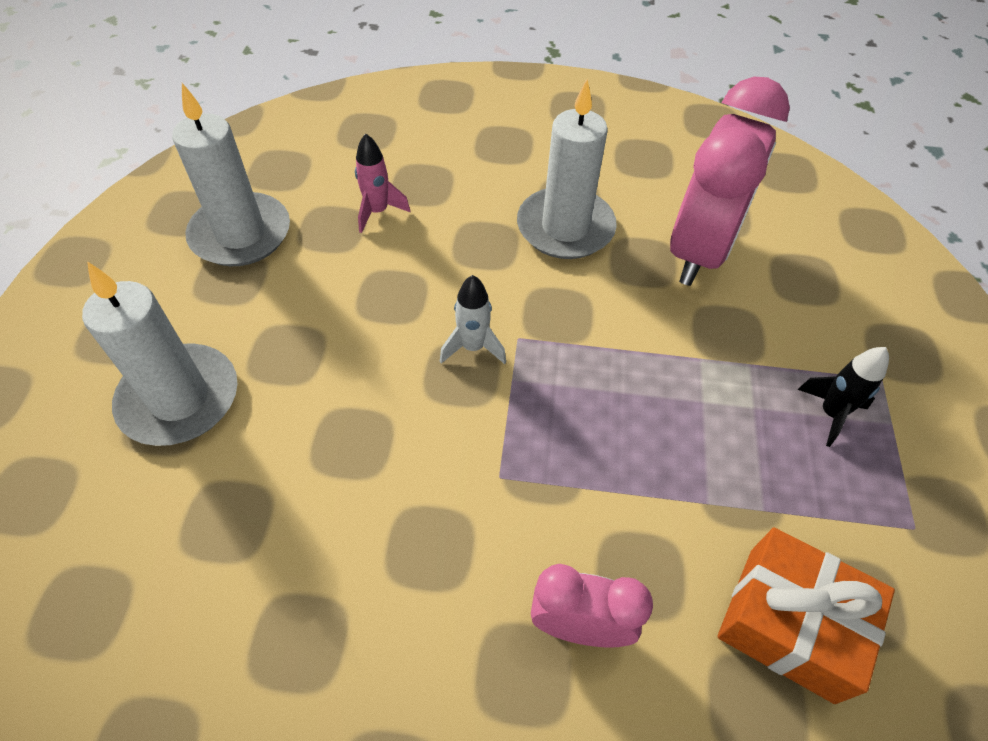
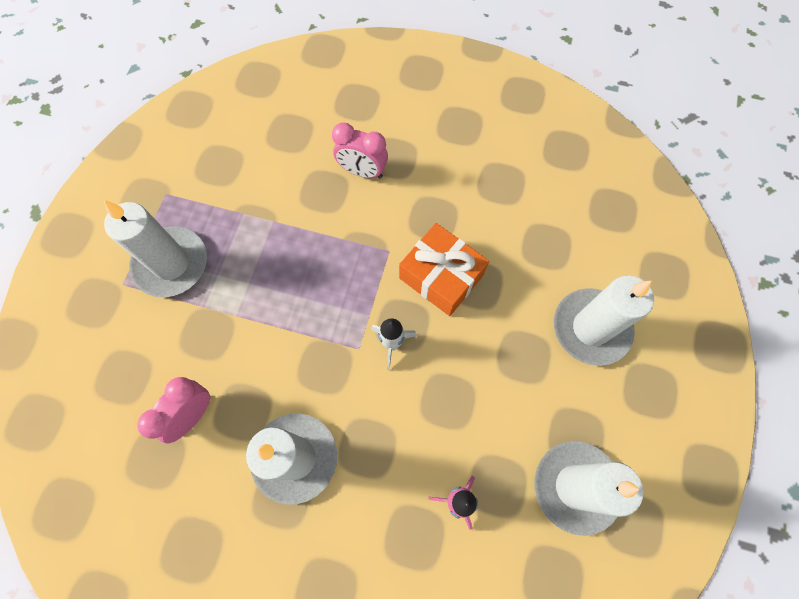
camera: 170 degrees left, 15 degrees up
pink clock [670,77,790,286] -> pink clock [137,377,210,443], size x0.54
orange gift [717,527,895,704] -> orange gift moved to [399,223,489,316]
black rocket [797,347,889,447] -> white candle [104,200,207,297]

